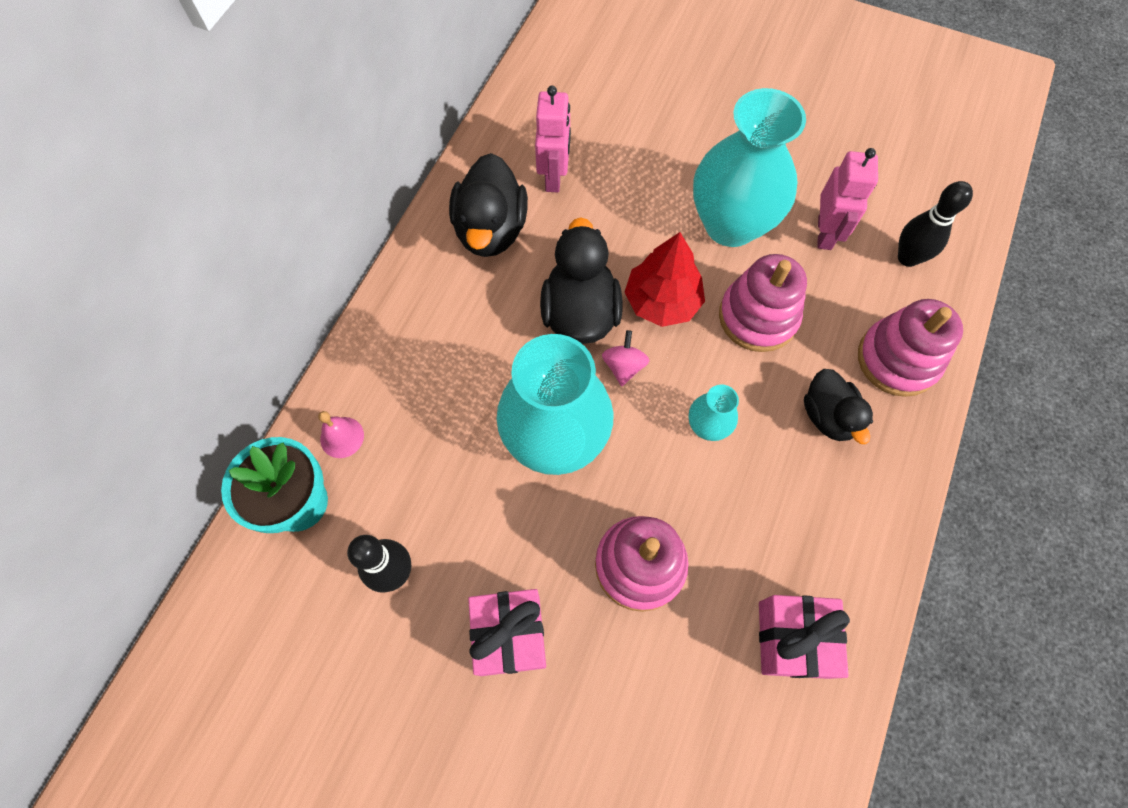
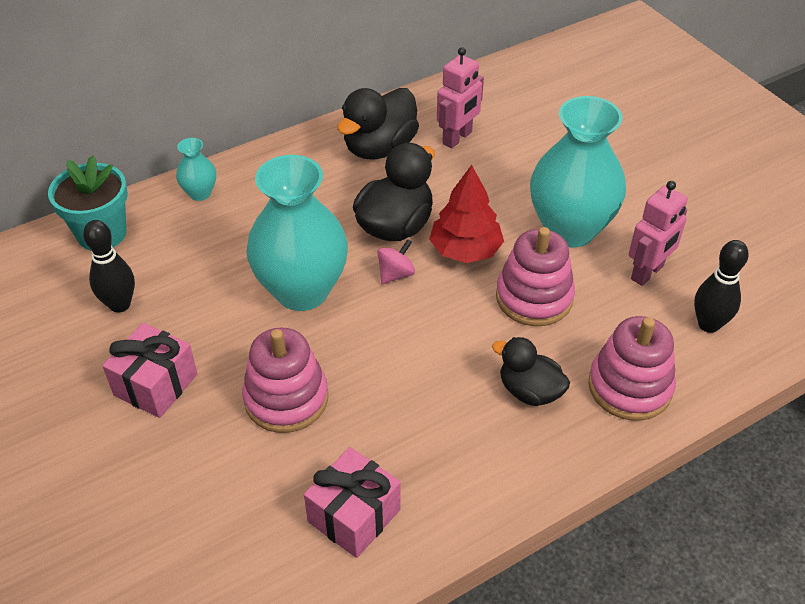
camera: 35 degrees right, 20 degrees down
pink bell [318,411,364,458] -> none
turquoise vase [689,384,739,441] -> turquoise vase moved to [176,138,216,201]
black duck [804,369,873,444] -> black duck turned 105 degrees clockwise [492,337,570,406]

